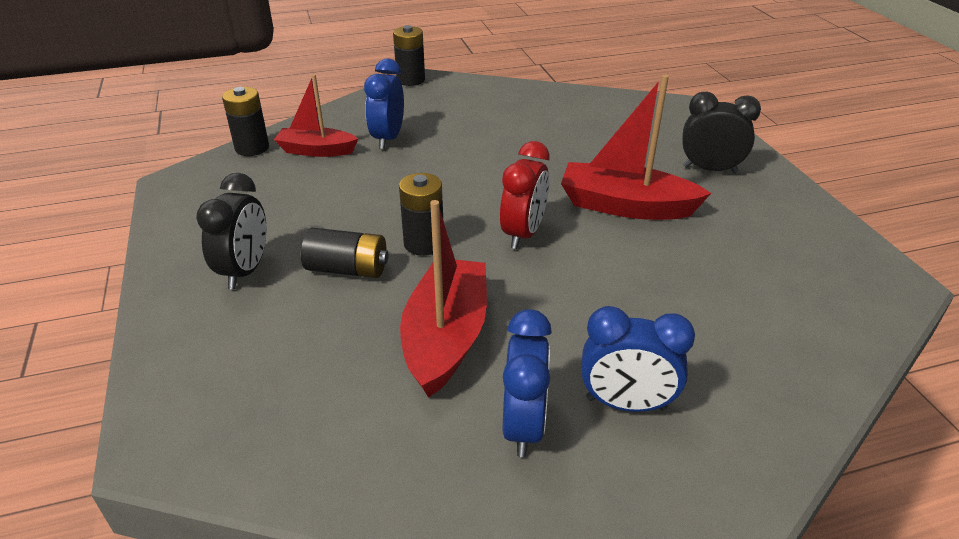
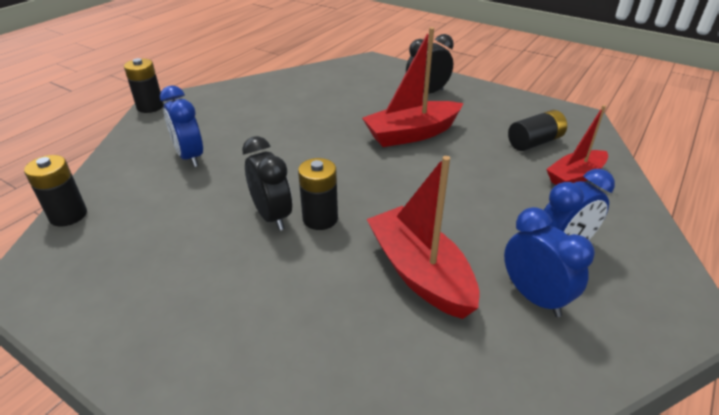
camera: 40 degrees left, 0 degrees up
black clock [196,173,266,289] -> black clock moved to [242,136,292,231]
red boat [274,74,358,157] -> red boat moved to [546,105,608,185]
black battery [300,228,388,278] -> black battery moved to [508,110,567,151]
red clock [500,141,550,249] -> none

